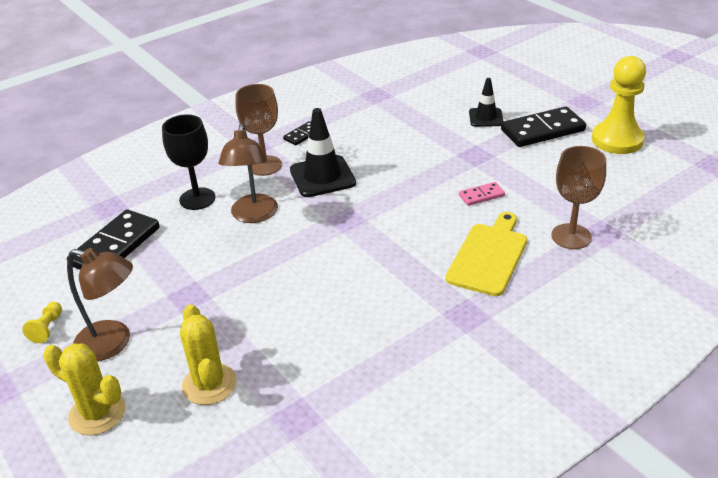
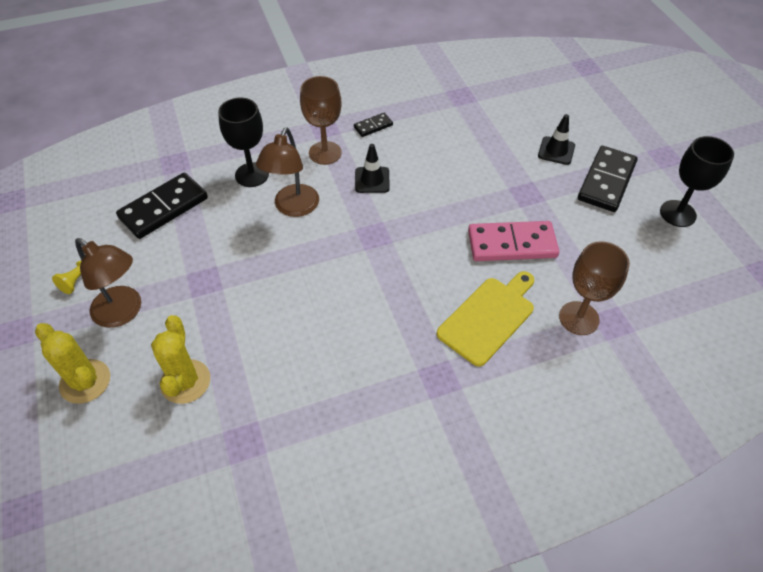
camera: 15 degrees right, 15 degrees up
black traffic cone [290,108,356,197] -> black traffic cone [355,144,390,193], size x0.62
pink domino [459,182,505,206] -> pink domino [468,221,559,261], size x2.03
black domino [501,106,586,147] -> black domino turned 60 degrees counterclockwise [578,146,638,212]
yellow pawn [592,56,646,154] -> black goblet [660,136,734,227]

